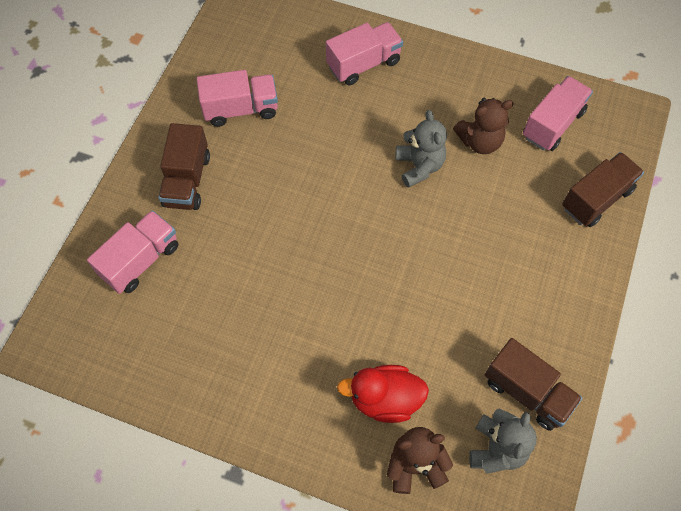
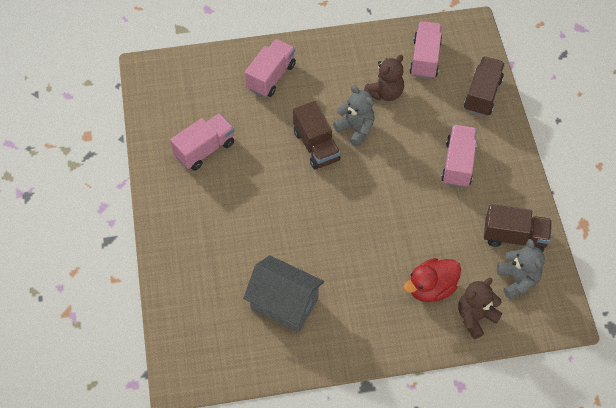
camera: 30 degrees left, 5 degrees down
pink truck [87,210,178,294] -> pink truck moved to [441,125,477,188]
brown truck [158,123,210,210] -> brown truck moved to [293,101,340,170]
none -> grey house [243,255,324,332]

